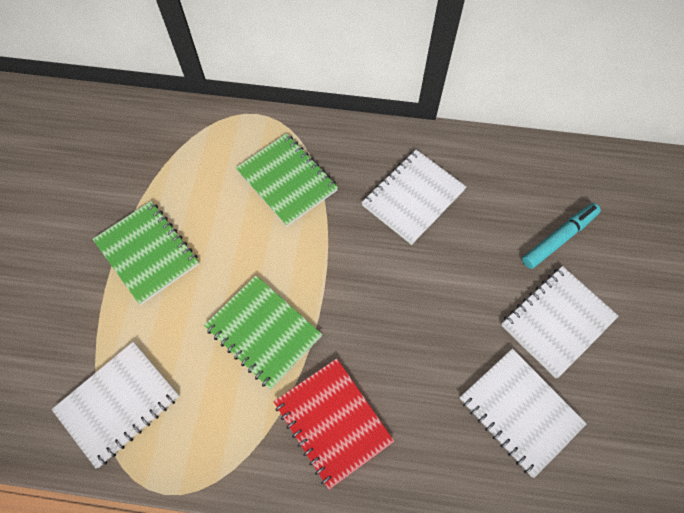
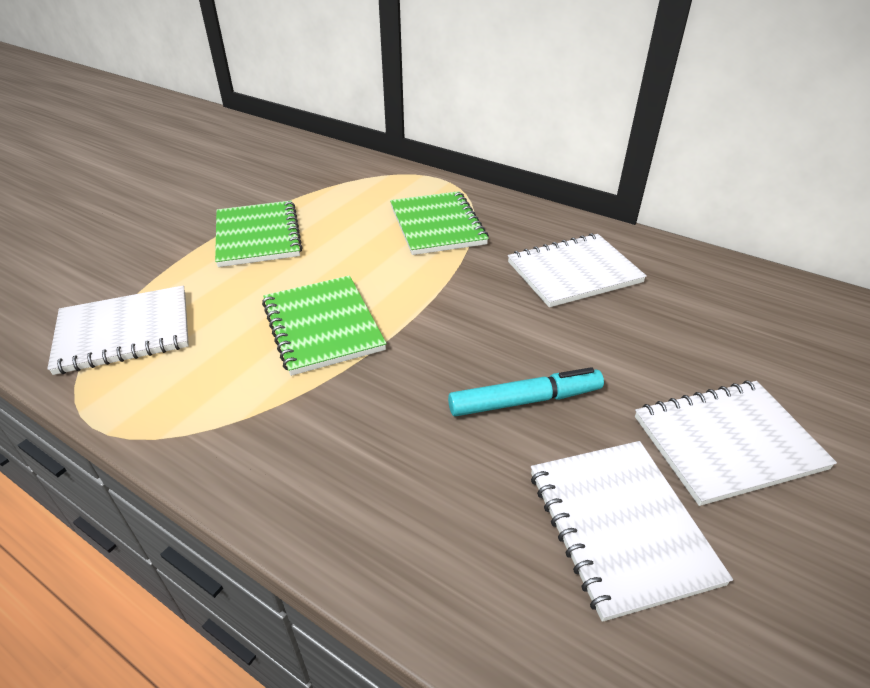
camera: 25 degrees right, 25 degrees down
red notebook [273,358,394,490] -> none
turquoise marker [522,203,601,269] -> turquoise marker moved to [448,367,604,417]

